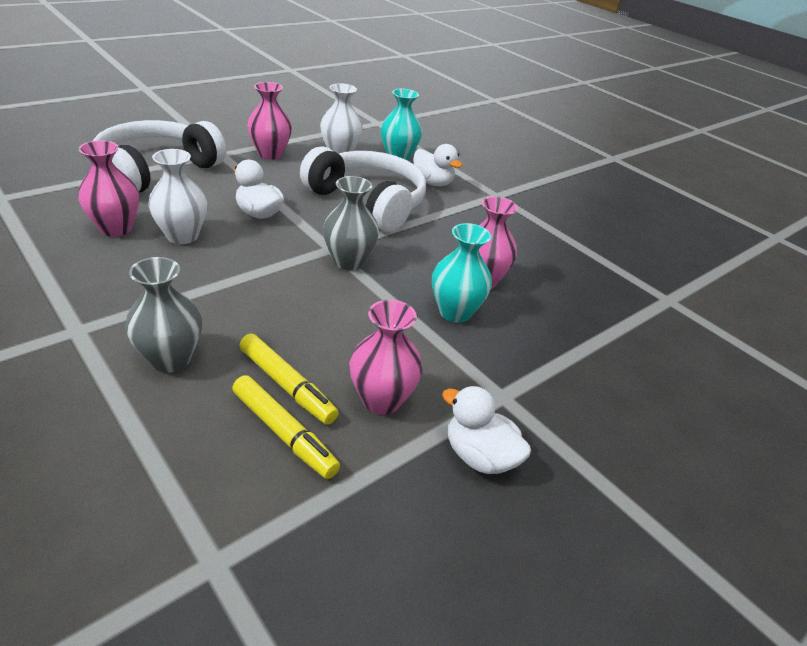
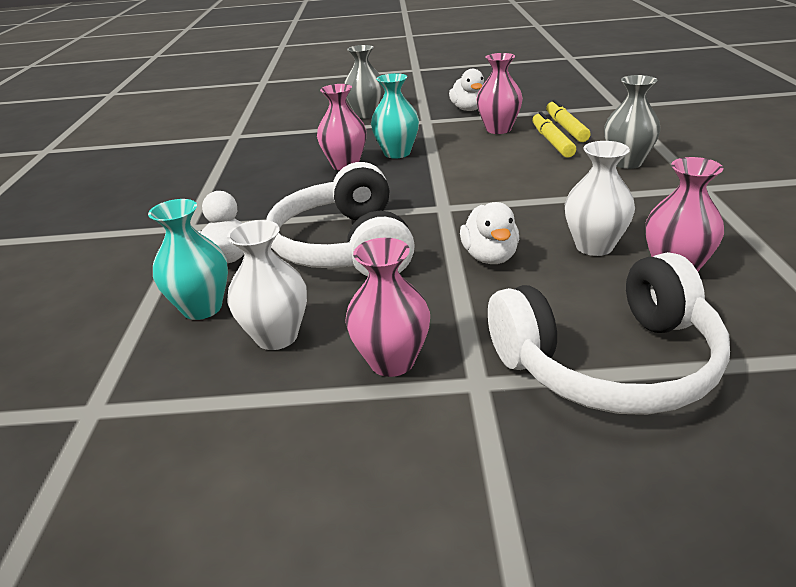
camera: 135 degrees left, 5 degrees down
grey vase [323,176,379,271] -> grey vase moved to [344,45,384,119]

